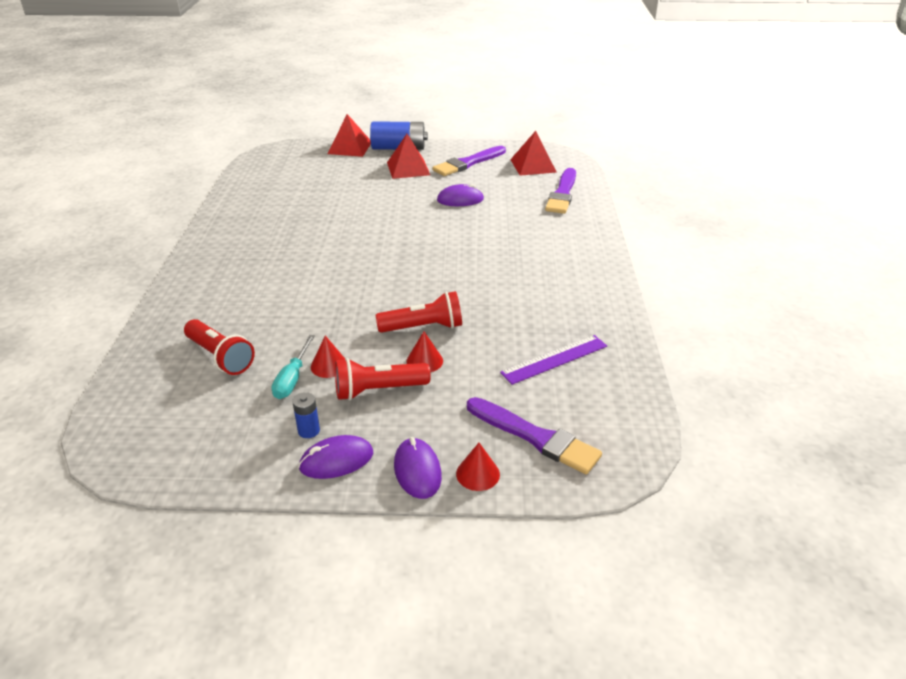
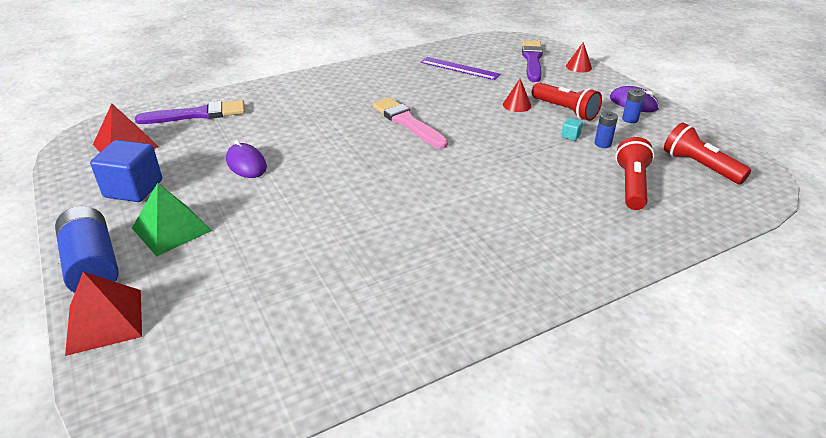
camera: 120 degrees left, 0 degrees up
turquoise screwdriver [271,335,315,399] -> blue battery [594,111,618,148]
red cone [311,336,345,378] -> turquoise cube [561,118,583,141]
red flashlight [376,291,462,333] -> red flashlight moved to [664,123,751,184]
red pyramid [387,134,430,179] -> green pyramid [132,183,212,256]
purple mouse [394,437,442,499] -> none
purple brush [432,146,506,176] -> blue cube [90,140,162,202]
none -> pink brush [373,98,448,149]

